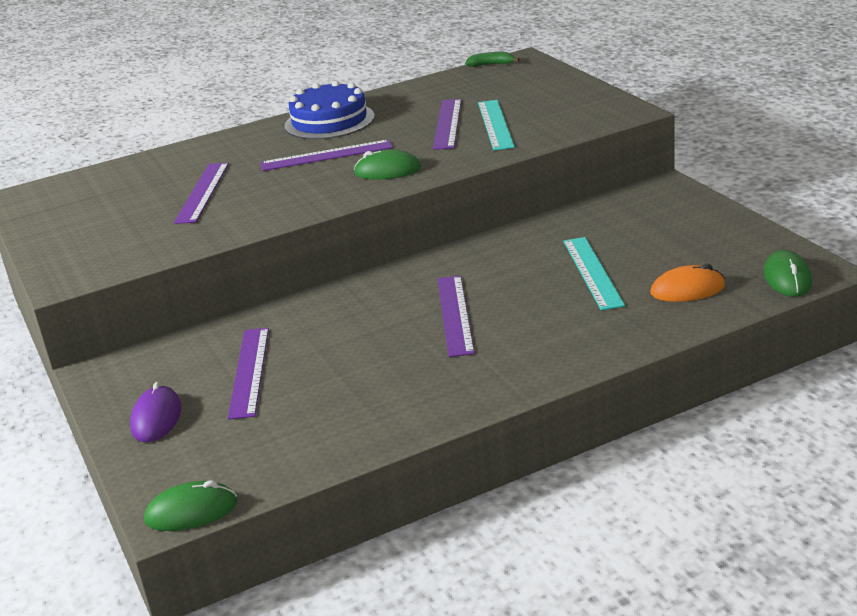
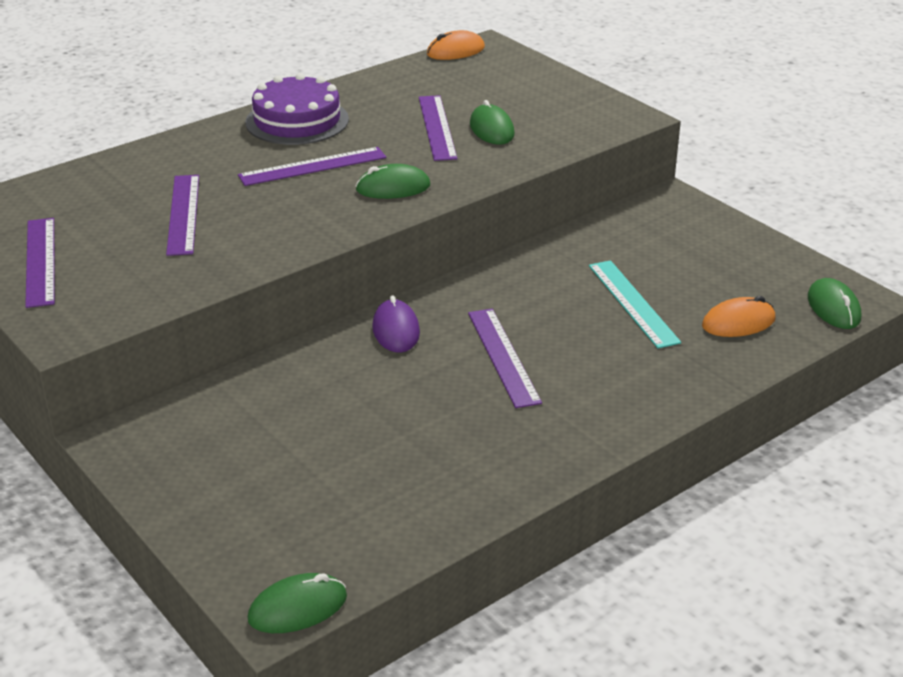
camera: 15 degrees left, 5 degrees up
purple mouse [130,382,182,442] -> purple mouse moved to [372,295,420,353]
purple ruler [228,328,269,420] -> purple ruler moved to [25,218,55,308]
blue cake [285,80,375,139] -> purple cake [245,73,349,145]
green banana [465,52,520,67] -> orange mouse [427,30,485,60]
turquoise ruler [478,100,515,150] -> green mouse [470,100,515,145]

